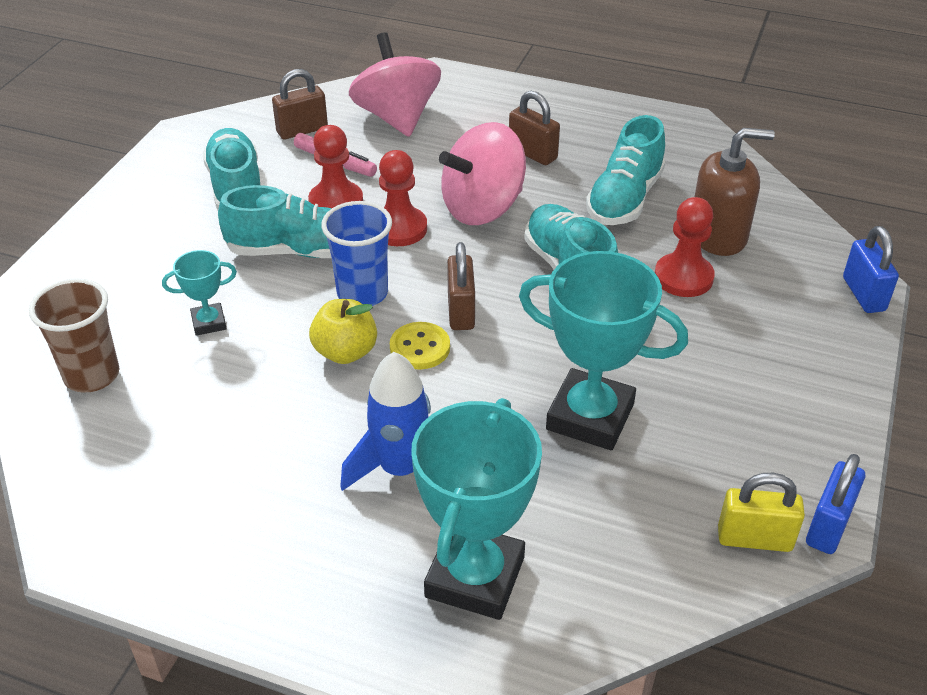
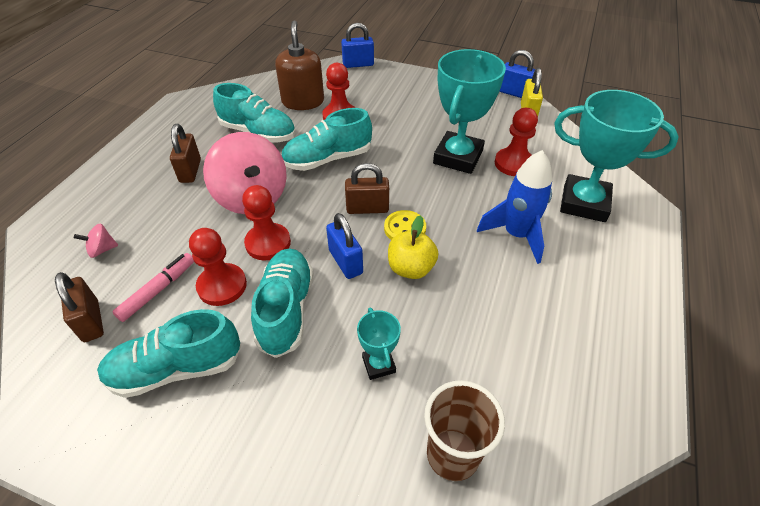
camera: 90 degrees left, 5 degrees up
blue cup [321,201,392,306] -> blue padlock [326,213,363,279]
pink spinning top [349,32,441,137] -> pink spinning top [74,224,118,258], size x0.40
brown padlock [509,91,560,165] -> brown padlock turned 45 degrees counterclockwise [170,124,201,183]
none -> red pawn [495,108,538,176]

